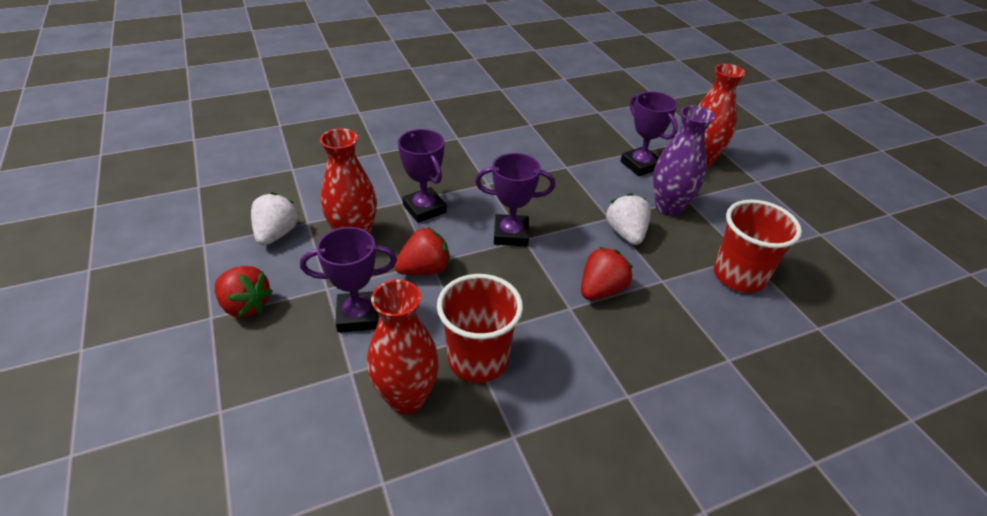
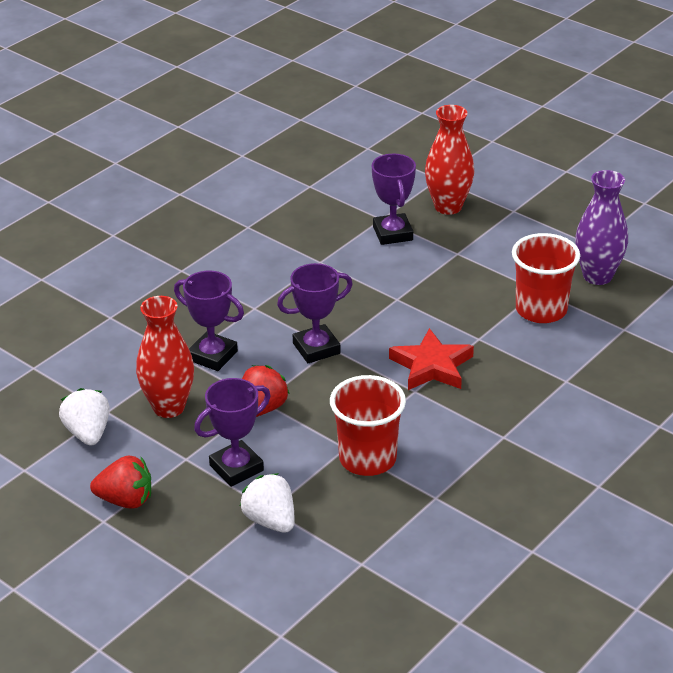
camera: 25 degrees left, 5 degrees down
red vase [367,280,439,414] -> none
red strawberry [581,247,633,300] -> red star [389,328,474,390]
white strawberry [606,193,651,245] -> white strawberry moved to [240,473,295,533]
purple trophy [621,92,678,176] -> purple trophy turned 45 degrees clockwise [372,154,416,245]
purple vase [653,105,715,216] -> purple vase moved to [575,170,628,285]

